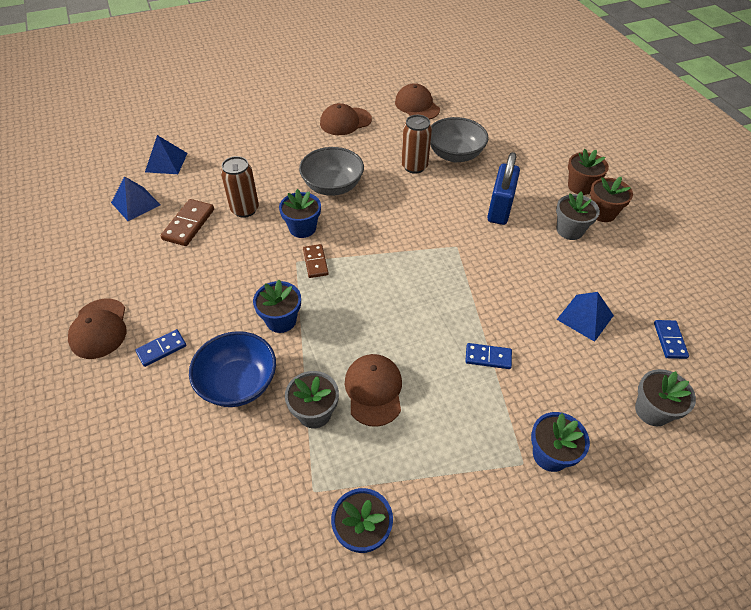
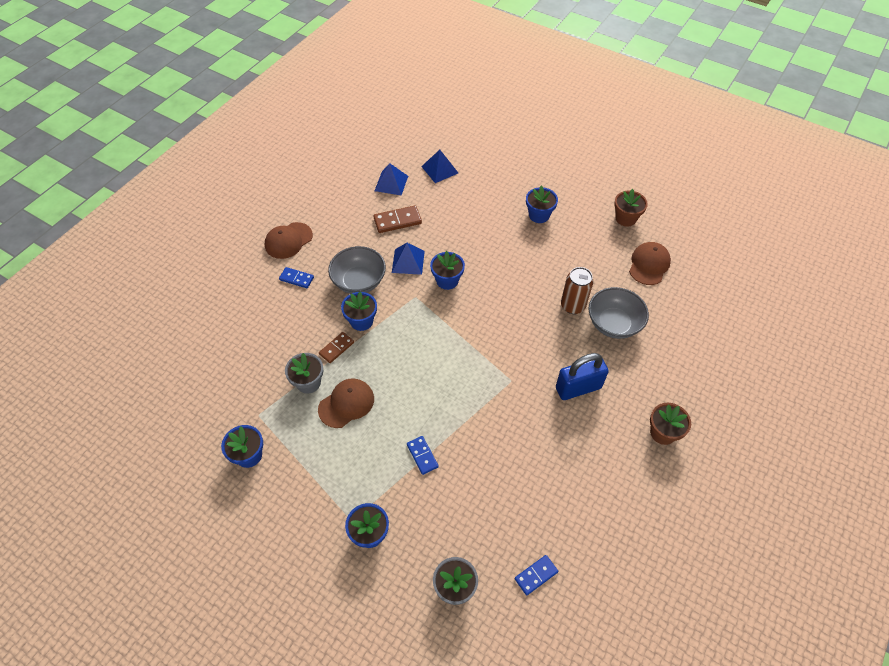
camera: 55 degrees right, 5 degrees up
blue bowl [189,331,276,407] -> none
brown can [221,156,259,218] -> none
grey bowl [299,147,364,196] -> grey bowl moved to [328,246,386,294]
brown domino [303,244,329,278] -> brown domino moved to [319,332,354,363]
brown cap [320,103,372,135] -> none
grey flower pot [556,191,600,240] -> none
blue pyramid [557,292,614,342] -> blue pyramid moved to [392,243,425,275]
brown flower pot [590,177,633,222] -> brown flower pot moved to [614,189,648,226]
none -> blue flower pot [526,185,558,223]

